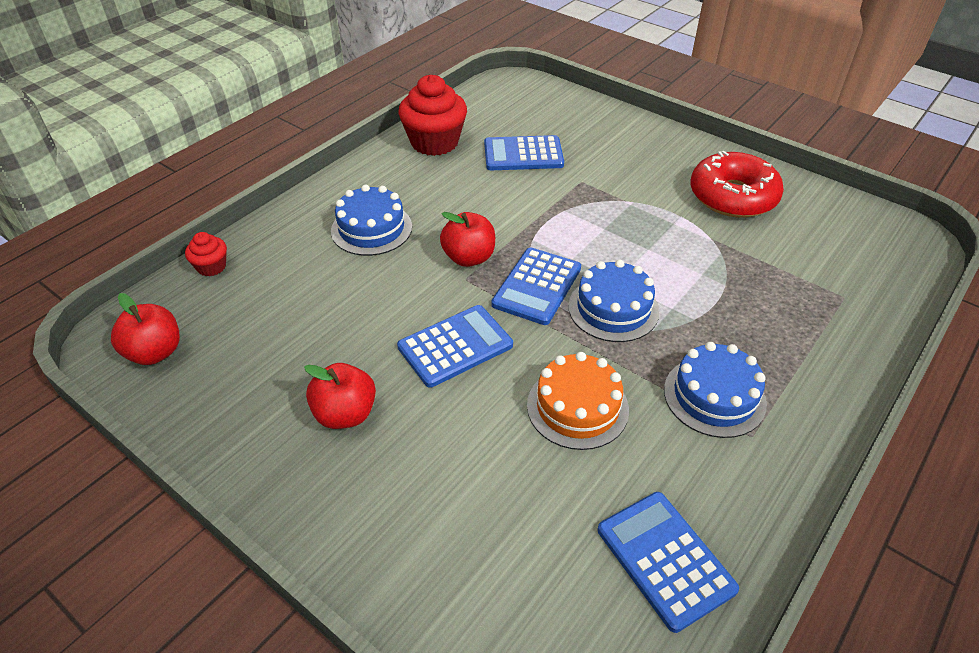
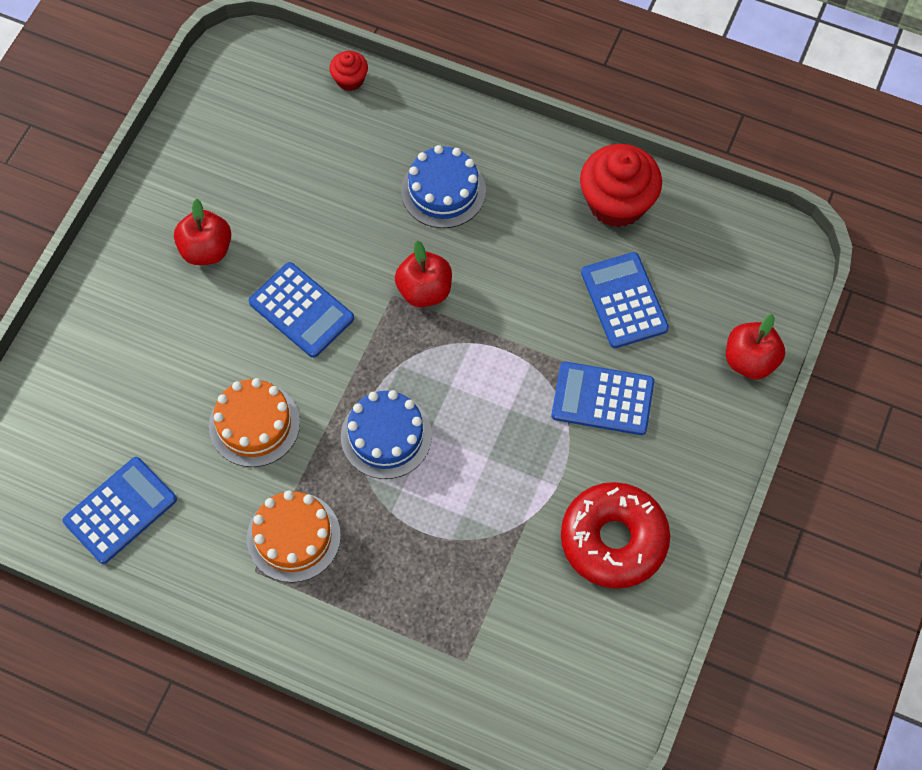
camera: 75 degrees right, 20 degrees up
red apple [111,293,180,365] -> red apple moved to [726,314,785,379]
blue calculator [492,247,581,325] -> blue calculator moved to [551,362,654,435]
blue cake [664,342,767,438] -> orange cake [247,490,341,583]

